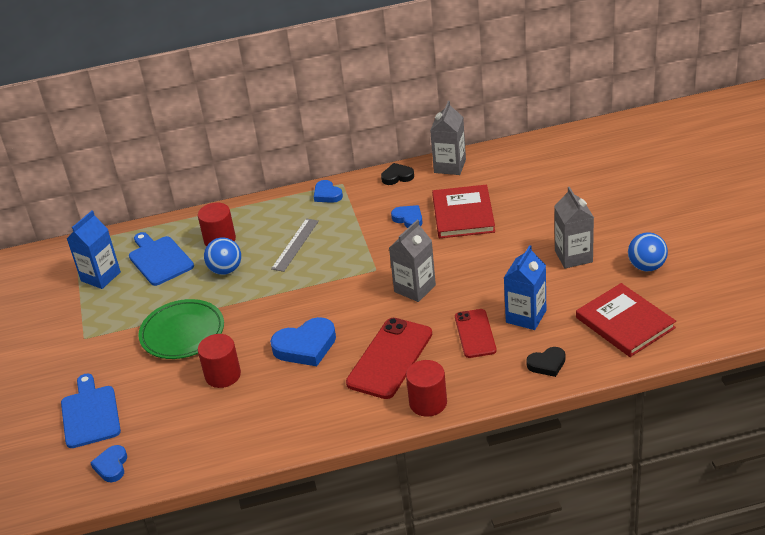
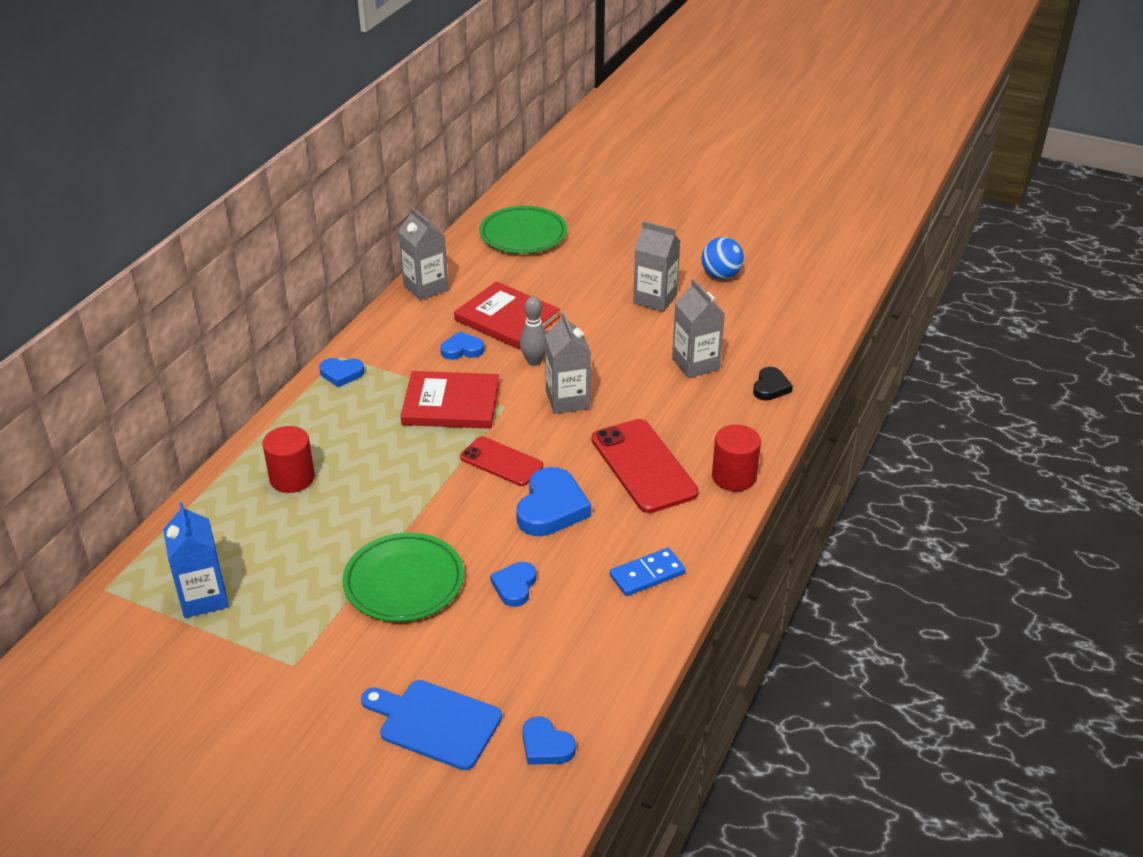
camera: 55 degrees left, 0 degrees up
blue cutting board [129,232,194,286] -> none
red cylinder [198,334,241,388] -> blue heart [490,562,536,607]
blue ball [204,238,241,275] -> none
grey ruler [271,218,319,272] -> none
black heart [381,163,414,185] -> none
red phone [455,309,496,358] -> red phone moved to [460,436,543,486]
blue carton [504,245,546,330] -> grey carton [672,278,725,378]
red book [576,283,676,357] -> red book moved to [401,371,499,429]
none -> green plate [479,206,567,253]
none -> grey bowling pin [520,296,547,366]
none -> blue domino [610,548,686,596]

